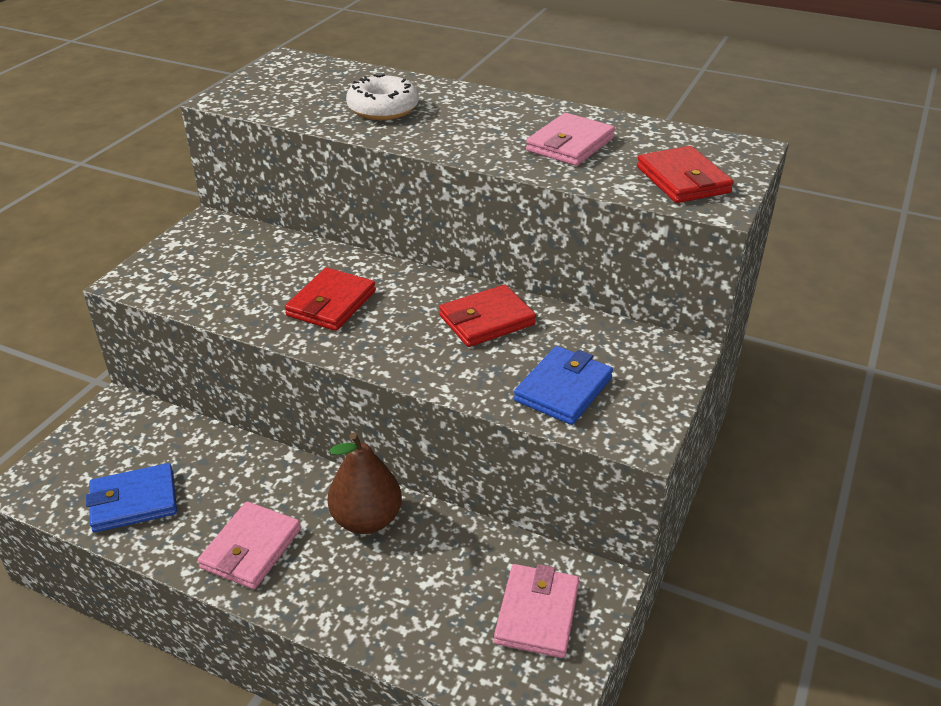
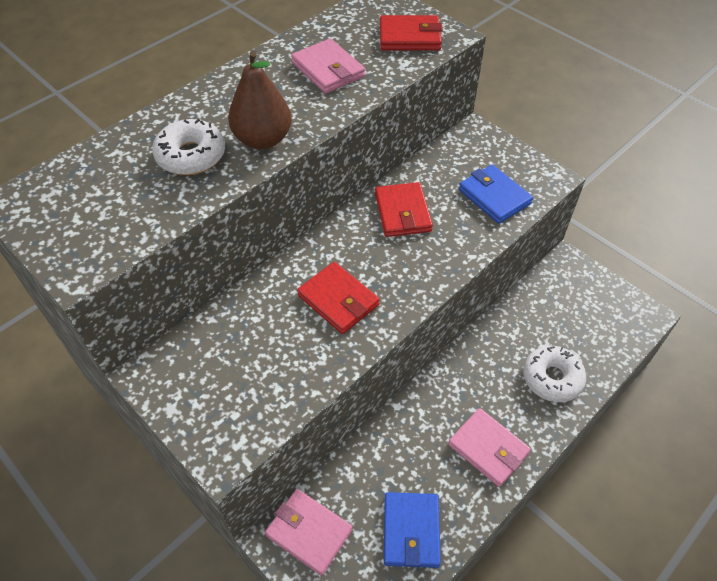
camera: 70 degrees left, 15 degrees up
brown pear [327,432,402,534] -> brown pear moved to [228,51,292,149]
pink wallet [494,564,579,658] -> pink wallet moved to [265,489,352,575]
none -> white donut [523,346,586,402]

